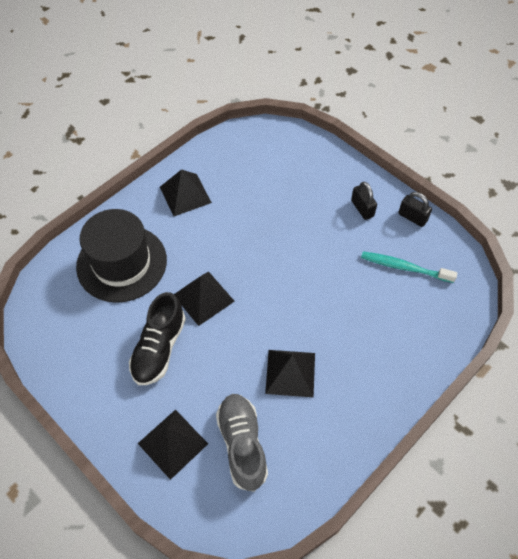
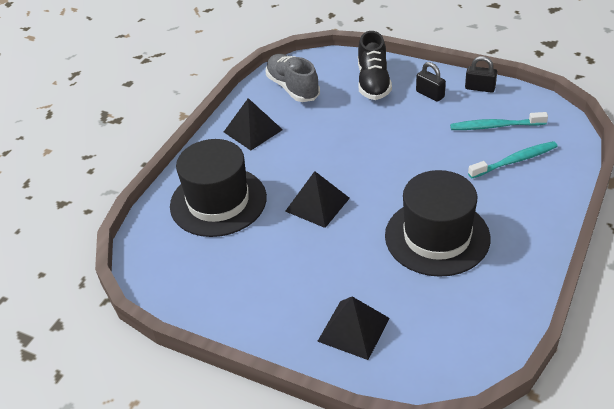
camera: 15 degrees left, 15 degrees down
black shoe [129,292,186,385] -> black shoe moved to [358,31,392,100]
grey shoe [216,394,268,492] -> grey shoe moved to [266,54,320,102]
black pyramid [265,350,315,397] -> black hat [385,170,490,277]
none -> turquoise toothbrush [468,141,558,178]

